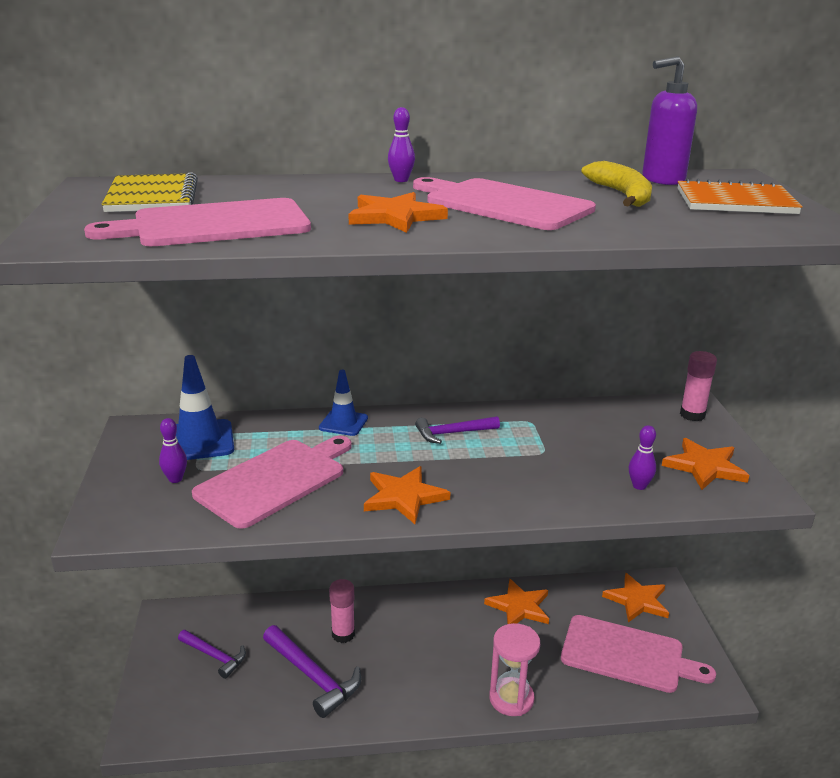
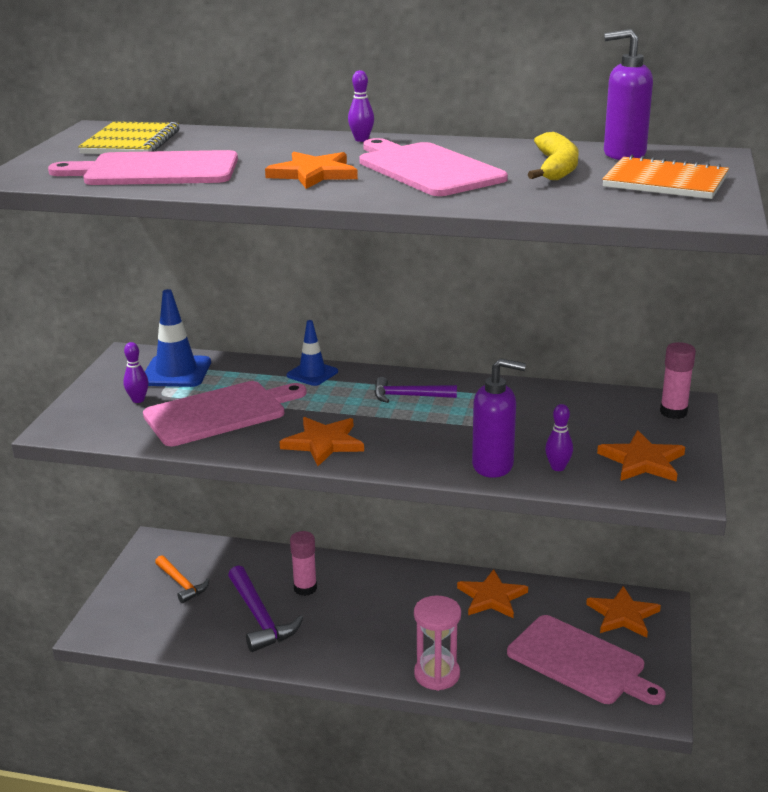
camera: 20 degrees right, 0 degrees up
purple hammer [178,630,246,679] -> orange hammer [155,555,209,603]
none -> purple soap dispenser [472,358,526,478]

